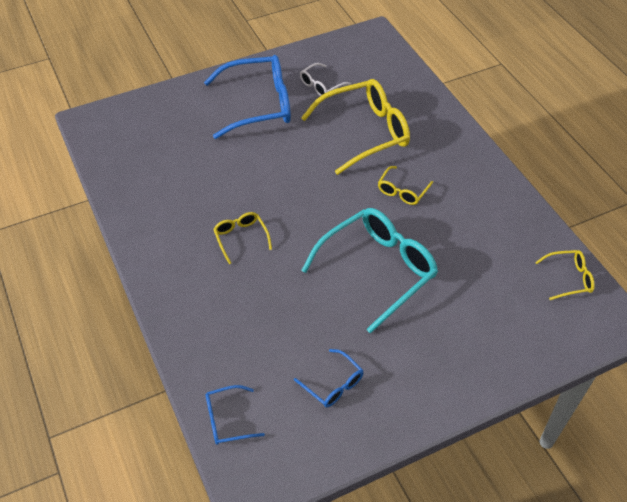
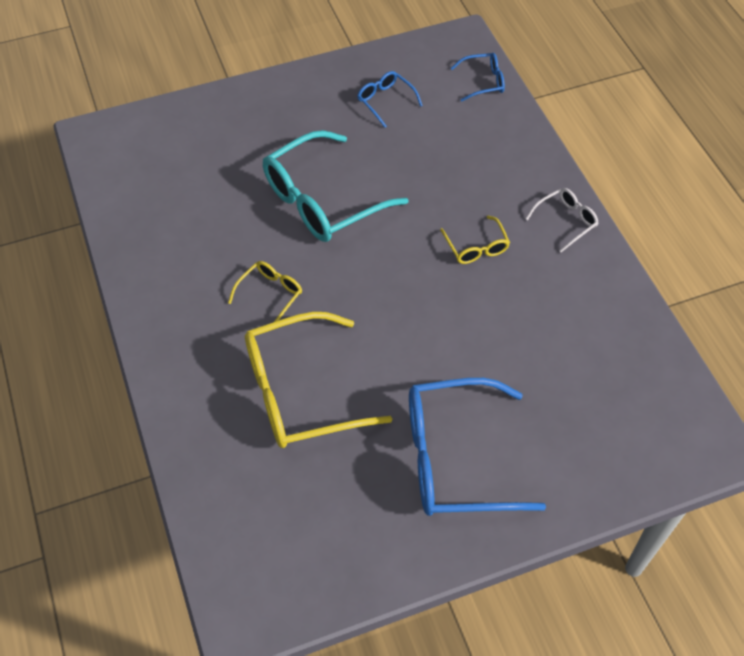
camera: 175 degrees left, 5 degrees up
white glasses [300,63,351,96] -> white glasses moved to [525,188,599,252]
yellow glasses [535,250,595,300] -> none

